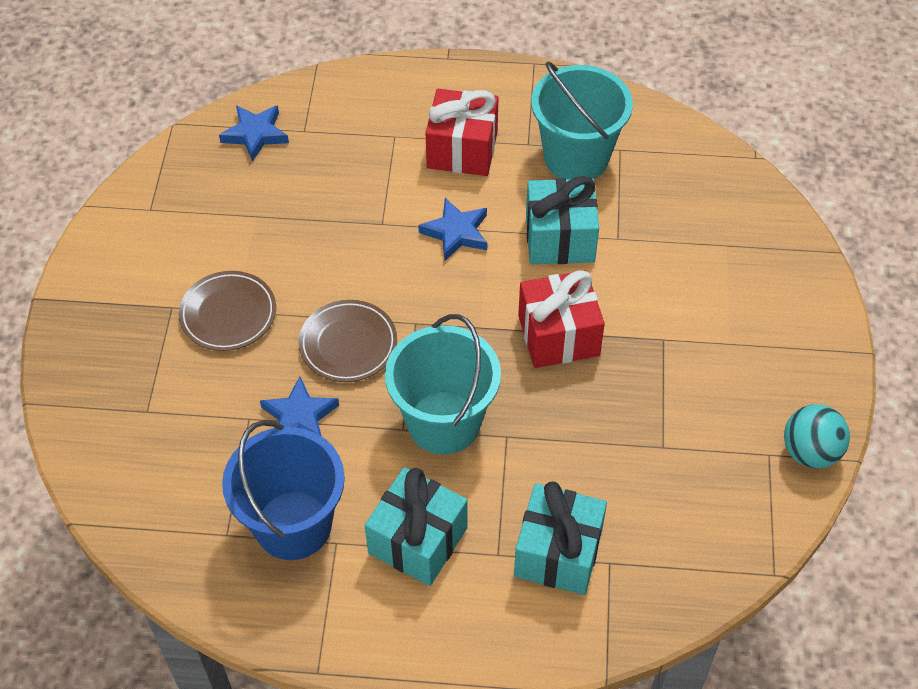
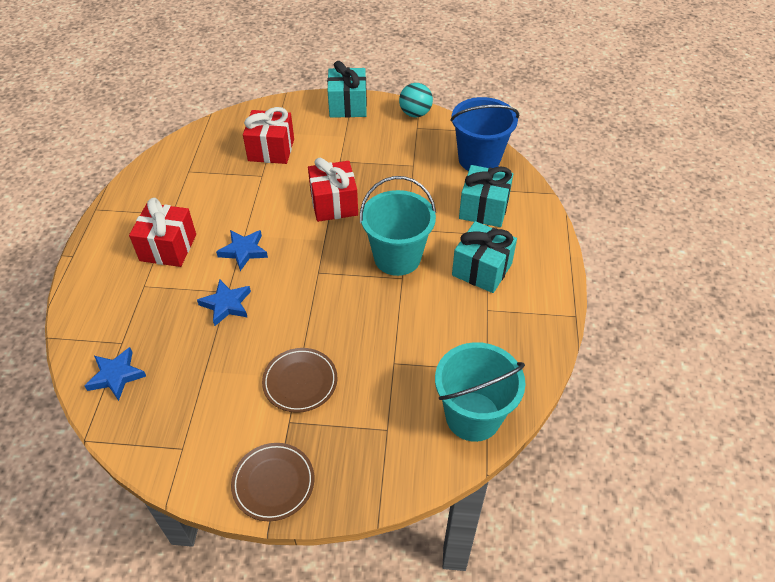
camera: 90 degrees left, 5 degrees down
blue bucket [222,420,345,560] -> blue bucket moved to [450,97,519,171]
blue star [260,376,339,437] -> blue star moved to [197,279,251,326]
brown plate [299,300,397,382] -> brown plate moved to [231,443,314,521]
turquoise gift [526,176,599,264] -> turquoise gift moved to [327,61,367,118]
turquoise bucket [531,61,633,179] -> turquoise bucket moved to [435,342,526,442]
none -> red gift [243,107,294,164]

